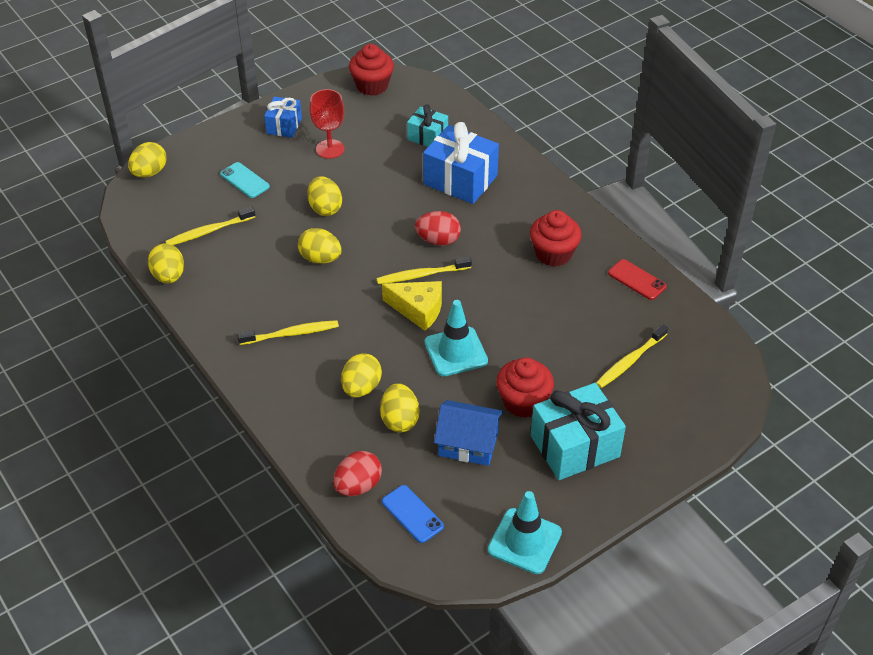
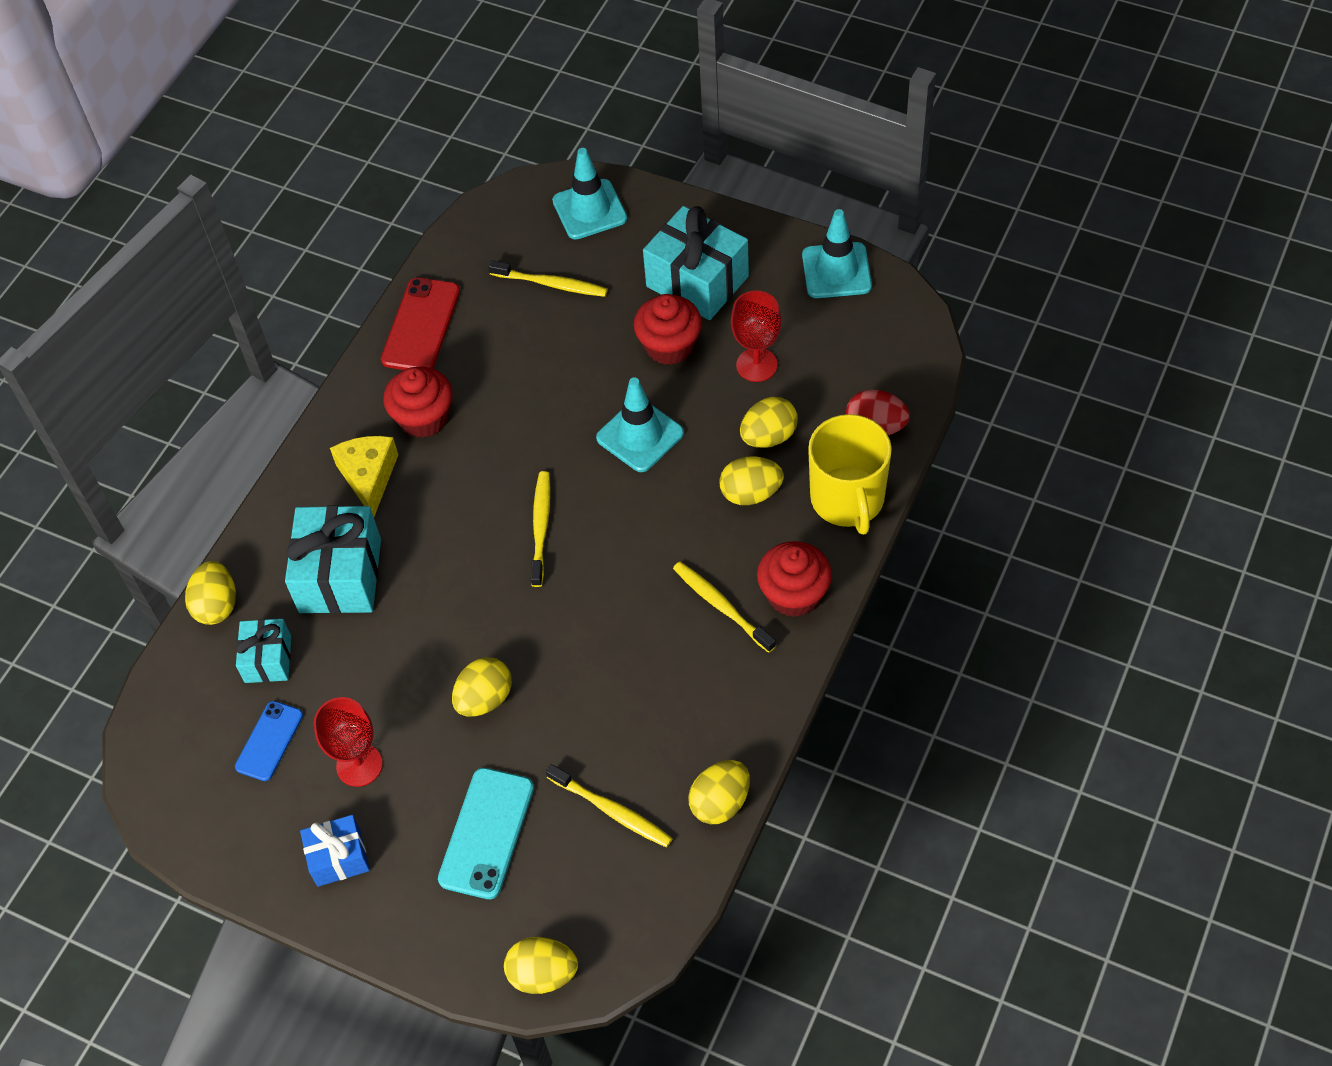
camera: 115 degrees left, 10 degrees up
turquoise phone [220,162,270,198] -> turquoise phone [438,768,534,899], size x1.55
yellow egg [298,228,341,264] -> yellow egg moved to [185,561,236,625]
red cupcake [349,44,394,96] -> red cupcake moved to [757,541,832,617]
yellow toothbrush [377,257,472,284] -> yellow toothbrush turned 135 degrees counterclockwise [531,471,550,587]
yellow cheese [382,281,442,331] -> yellow cheese moved to [330,436,398,517]
blue phone [382,485,444,543] -> blue phone moved to [235,701,303,781]
red egg [415,211,461,246] -> none
blue gift [423,122,499,204] -> turquoise gift [285,505,381,614]
blue house [434,400,503,466] -> red goblet [731,291,781,382]
red phone [608,259,667,300] -> red phone [381,278,460,370], size x1.55
none -> turquoise traffic cone [552,148,627,239]
none -> yellow mug [808,414,892,535]

